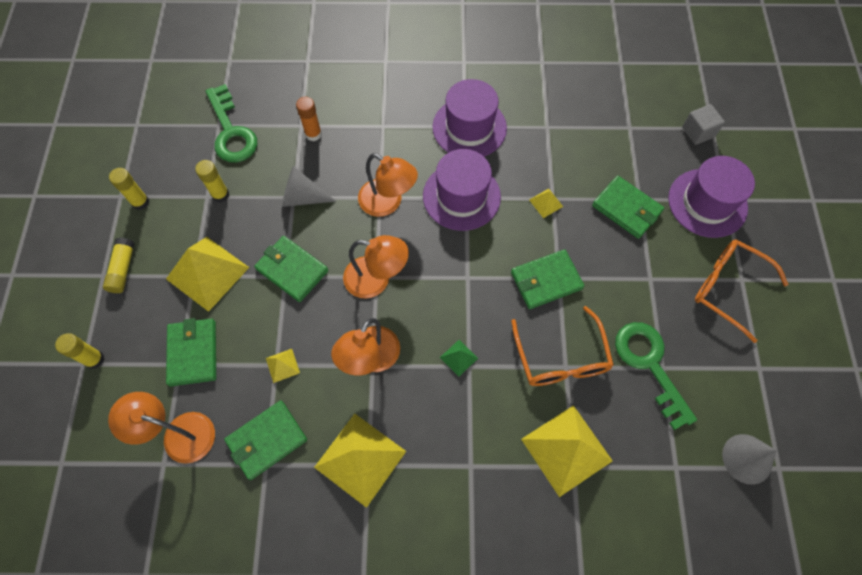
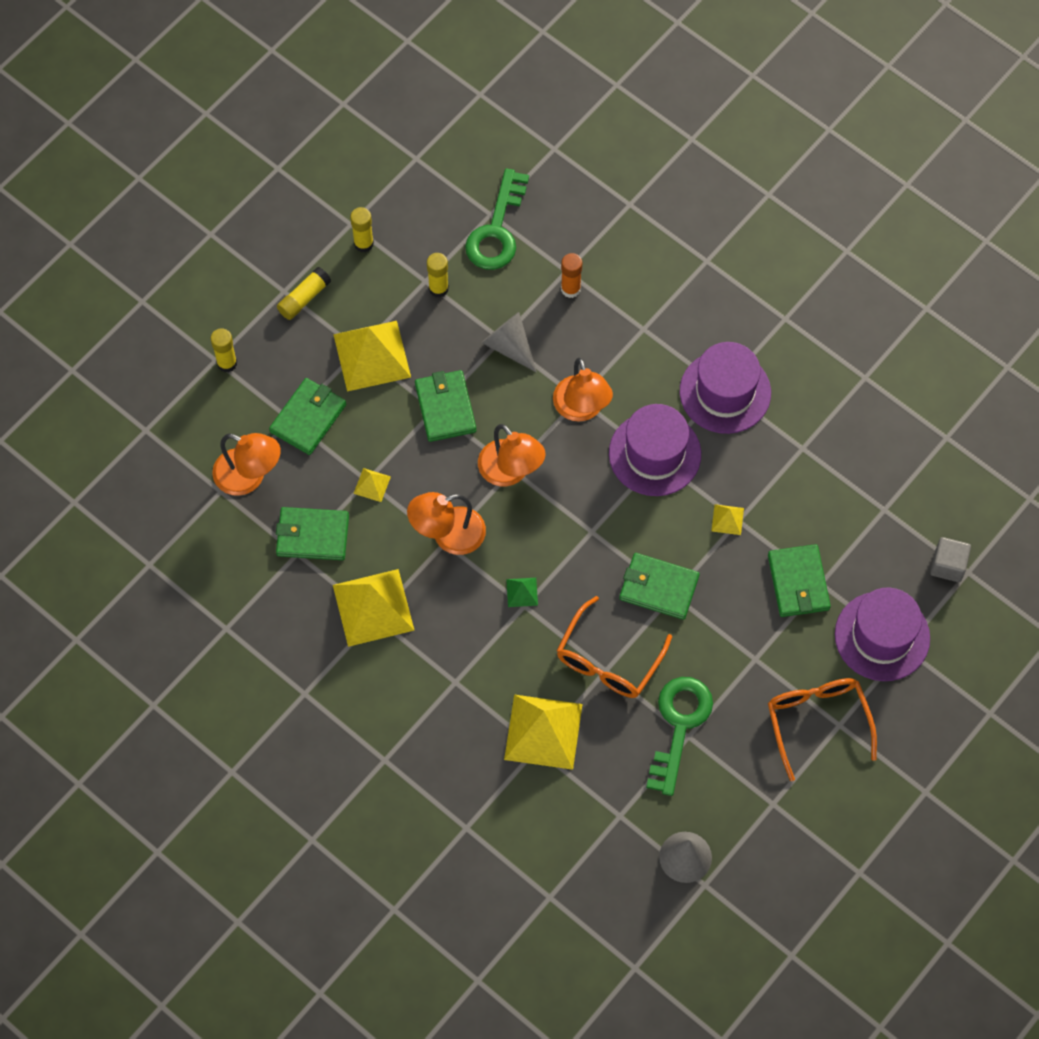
camera: 40 degrees right, 0 degrees up
orange lamp [108,392,215,464] -> orange lamp turned 150 degrees clockwise [212,433,281,496]

